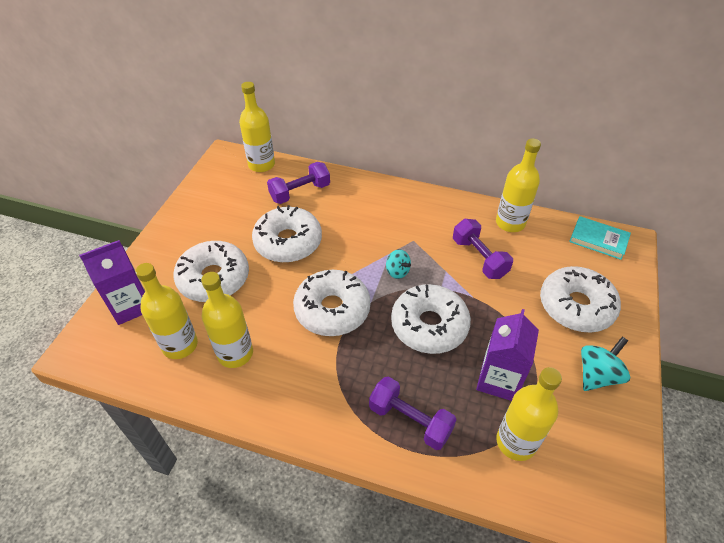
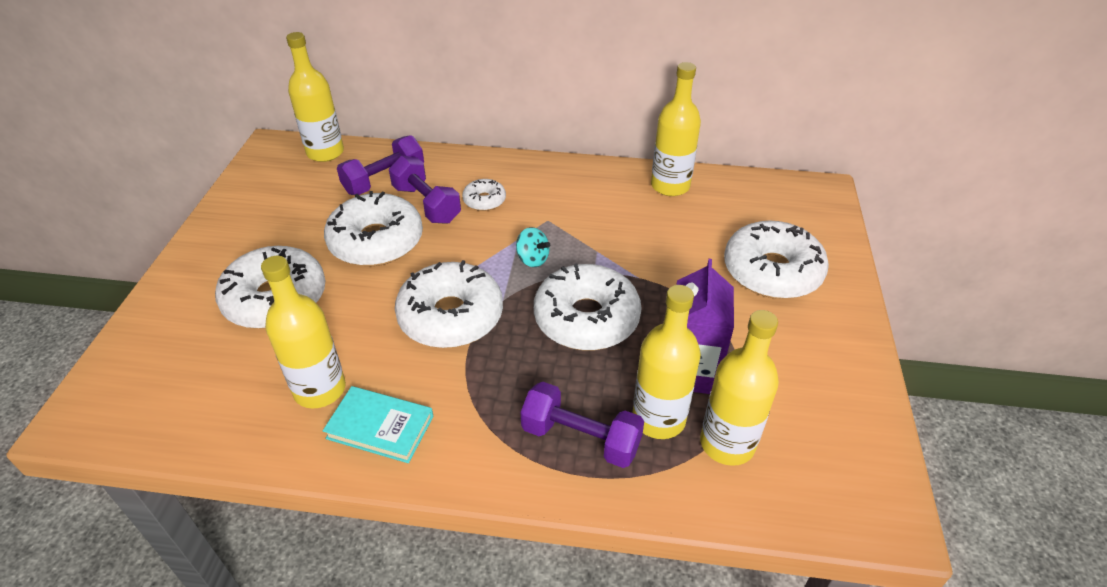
camera: 10 degrees left, 5 degrees down
purple carton [79,240,145,325] -> none
yellow bottle [135,263,198,359] -> yellow bottle moved to [632,285,701,439]
purple dumbbell [453,219,513,279] -> purple dumbbell moved to [389,156,461,224]
turquoise book [569,216,631,260] -> turquoise book moved to [323,386,433,463]
turquoise spinning top [581,337,630,391] -> none
none -> white donut [462,179,506,211]

